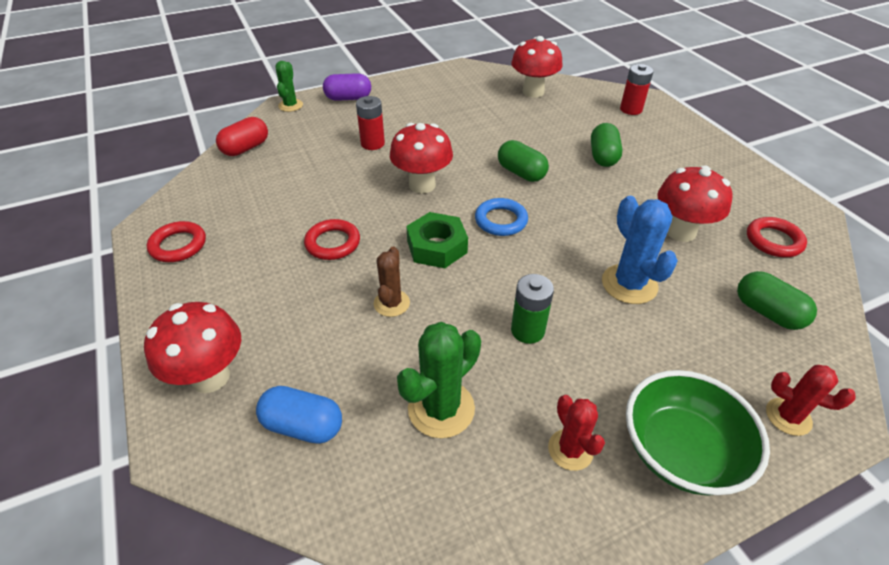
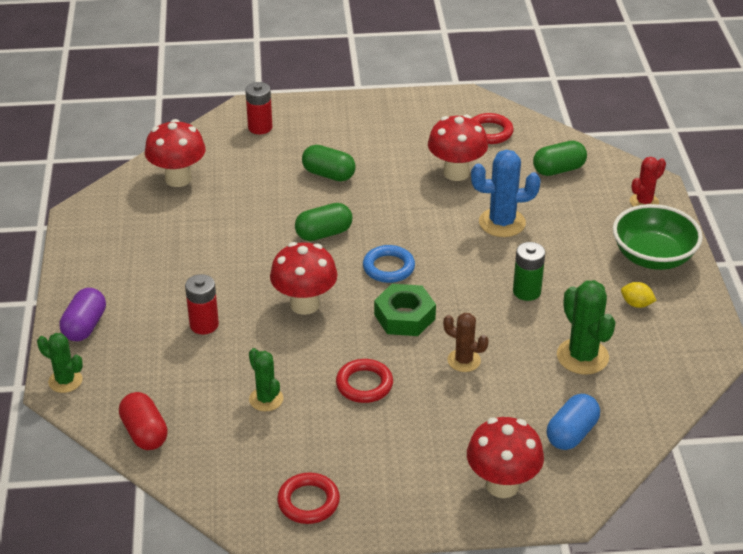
camera: 70 degrees left, 5 degrees down
red cactus [548,395,605,471] -> yellow lemon [621,282,657,308]
none -> green cactus [249,348,283,411]

